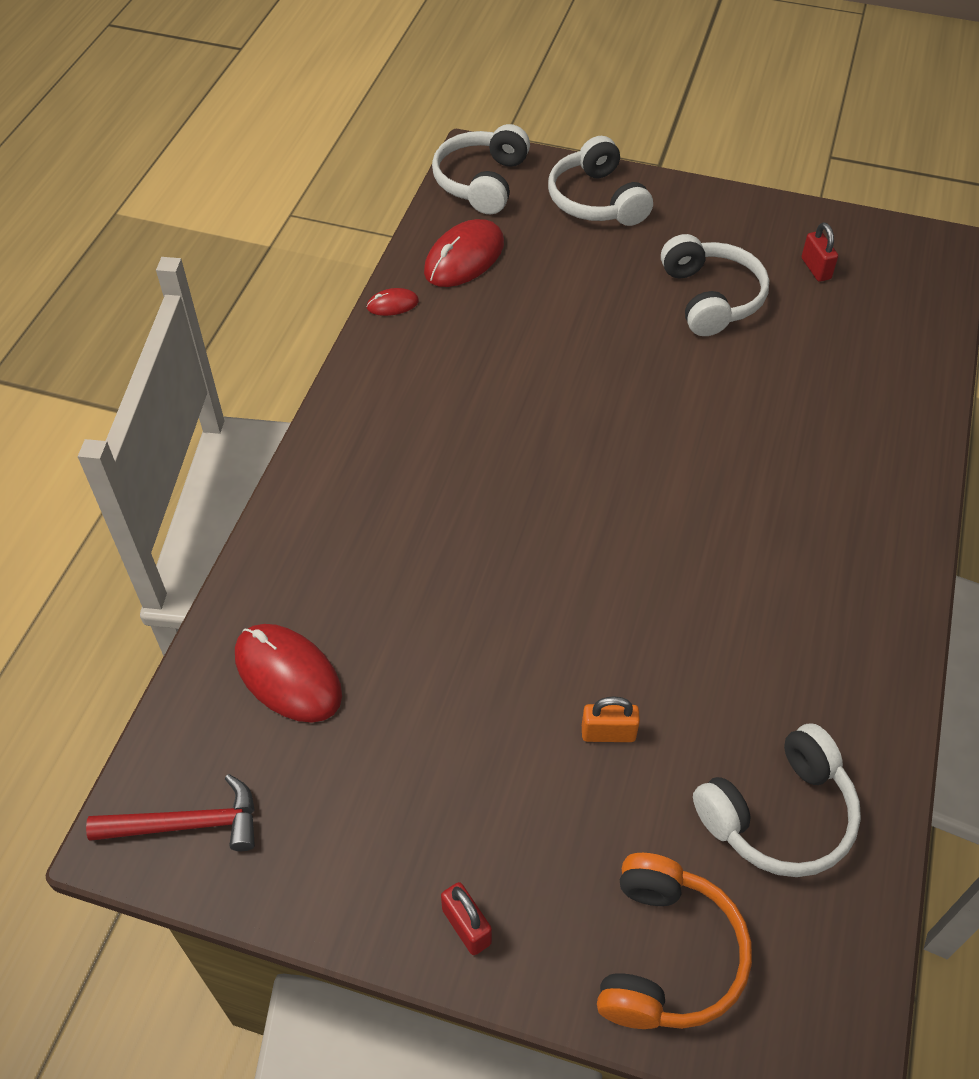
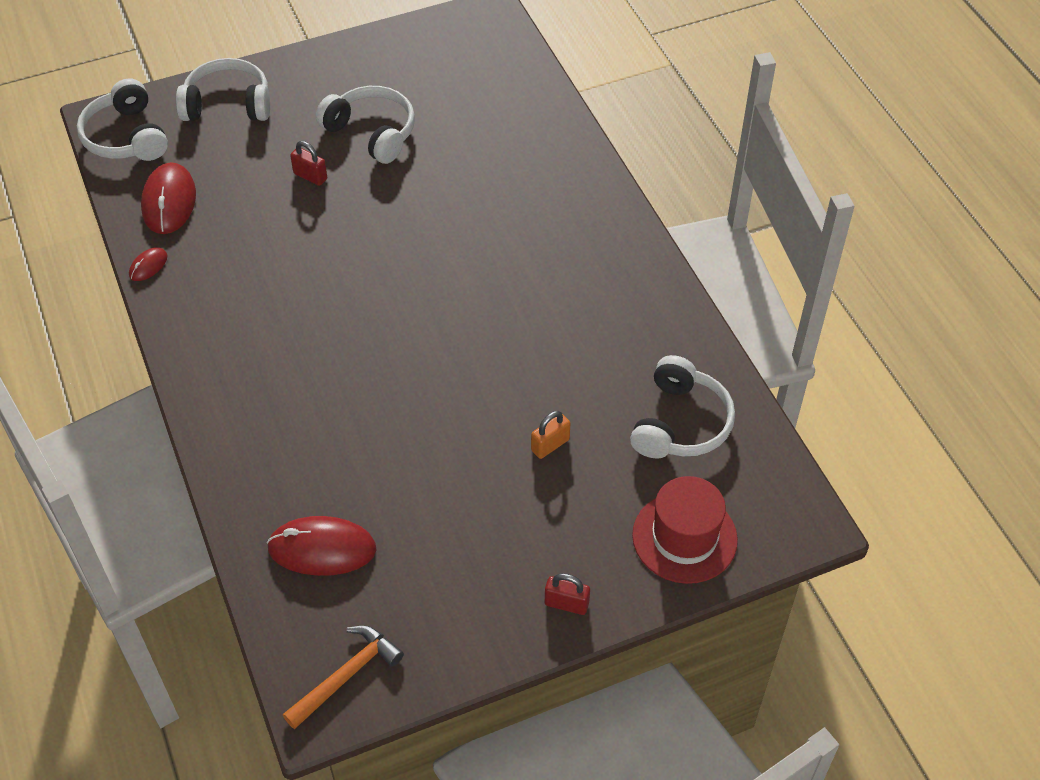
camera: 40 degrees left, 0 degrees up
red hammer [86,774,255,851] -> orange hammer [283,625,404,729]
white headphones [548,136,653,226] -> white headphones turned 150 degrees clockwise [176,58,270,121]
orange headphones [597,853,752,1029] -> red hat [632,476,738,584]
red padlock [802,223,838,282] -> red padlock moved to [290,141,327,186]

